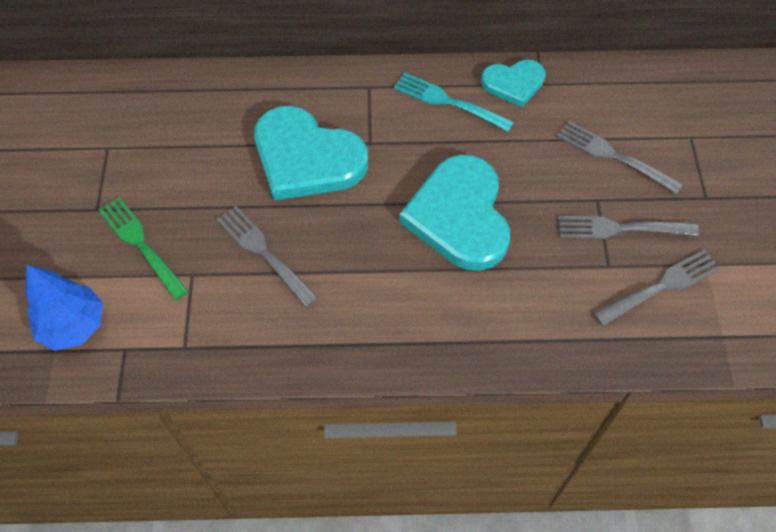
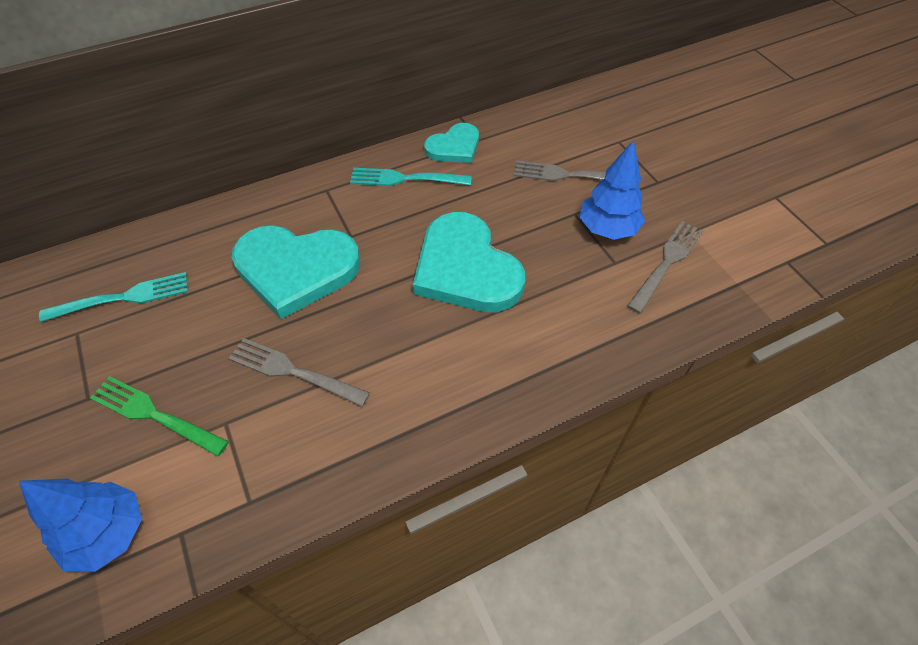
camera: 25 degrees left, 5 degrees down
grey fork [558,216,699,239] -> blue tree [580,140,645,240]
none -> turquoise fork [39,272,188,322]

